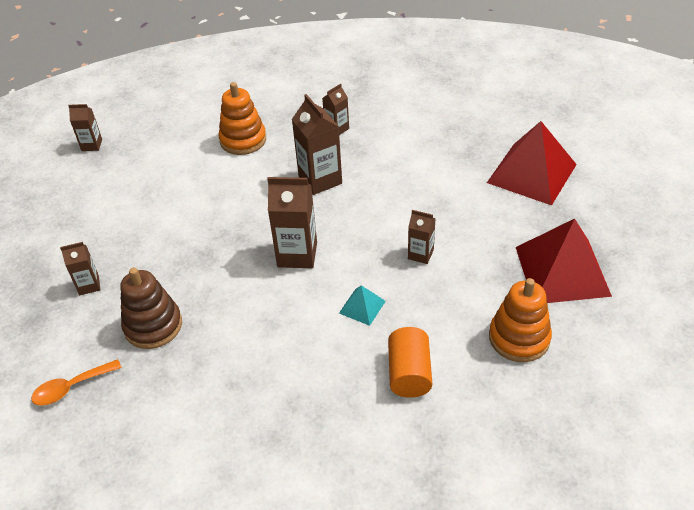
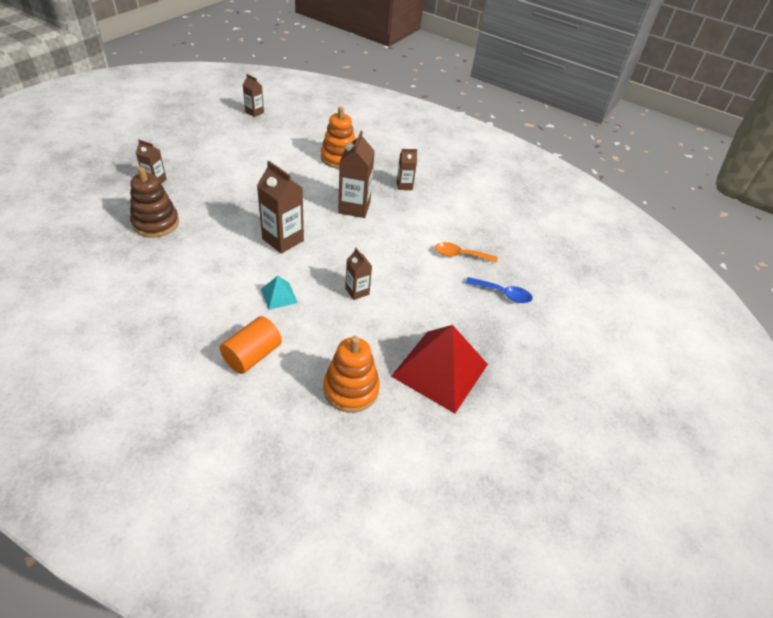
camera: 30 degrees right, 0 degrees up
orange spoon [31,359,122,406] -> orange spoon moved to [435,242,498,263]
red pyramid [487,121,577,206] -> blue spoon [466,277,532,303]

